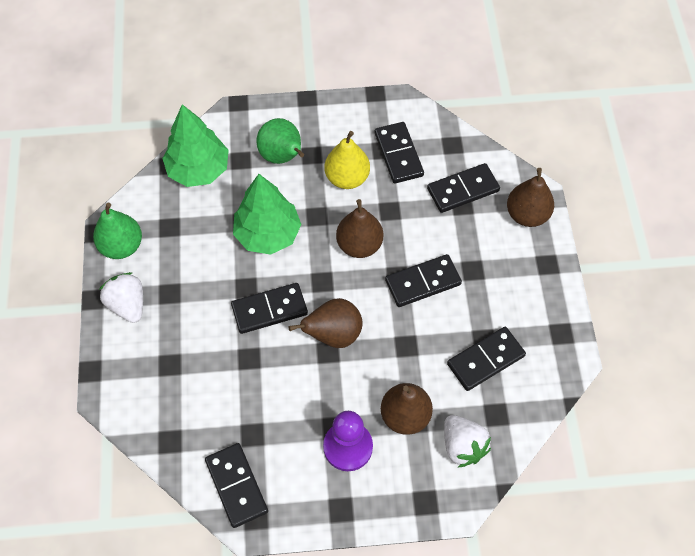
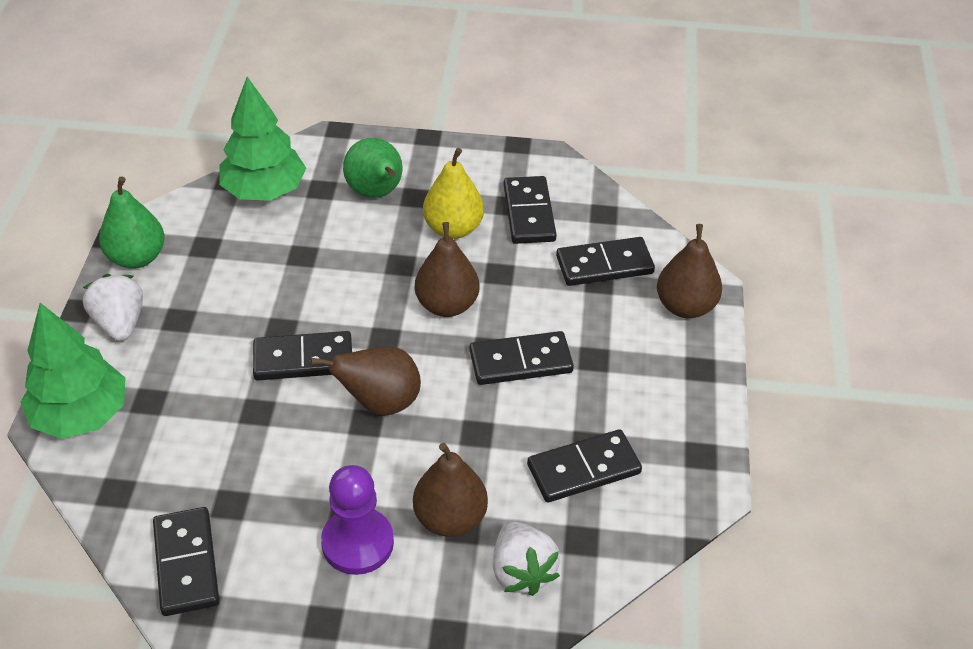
camera: 10 degrees right, 15 degrees down
green tree [233,174,302,255] -> green tree moved to [21,303,126,439]

